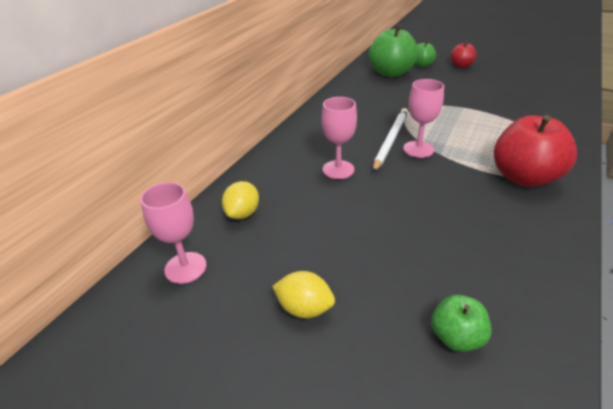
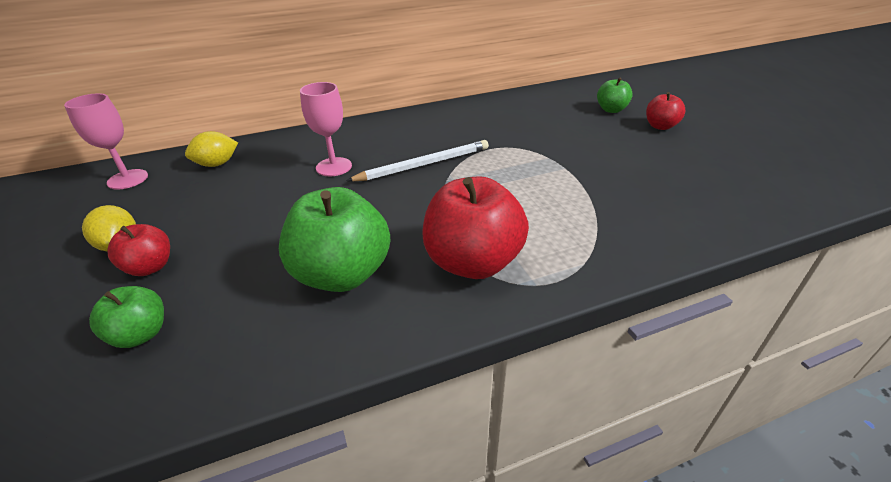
camera: 40 degrees right, 0 degrees up
green apple [369,25,418,77] -> green apple moved to [279,187,390,292]
pink goblet [403,79,444,158] -> none
none -> red apple [108,224,170,276]

